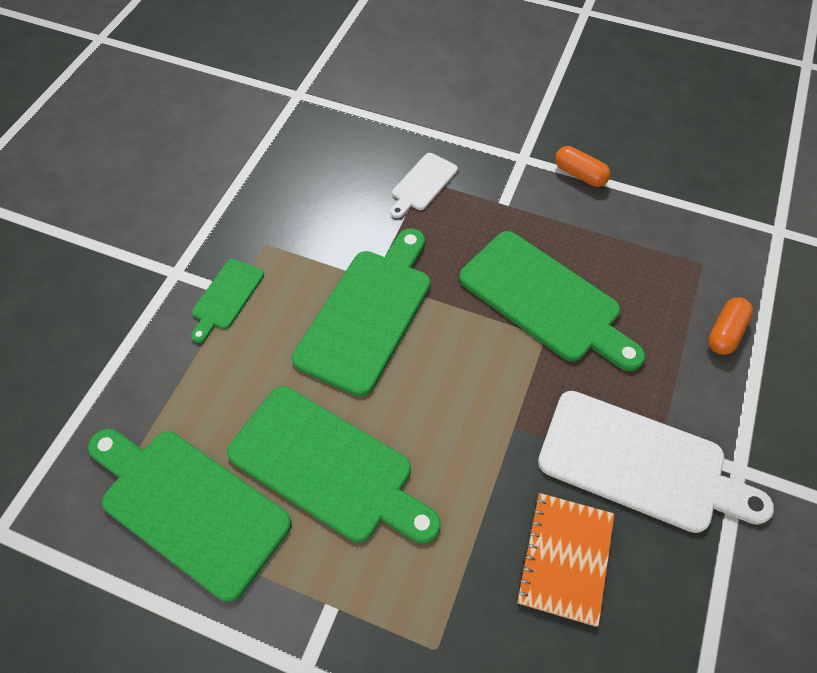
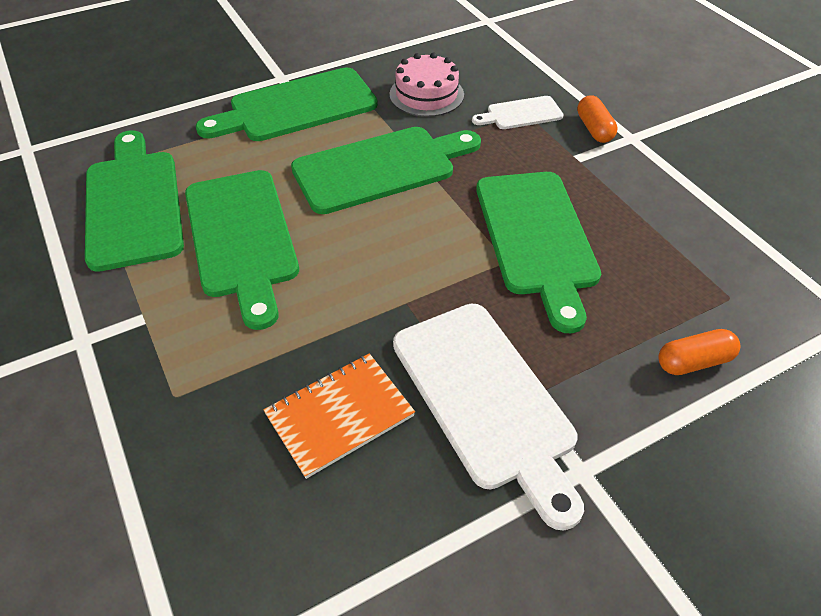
camera: 40 degrees right, 10 degrees down
green cutting board [191,259,264,343] -> green cutting board [196,68,378,141], size x1.97
orange capsule [555,146,611,187] -> orange capsule moved to [577,95,618,143]
none -> pink cake [389,53,464,117]

